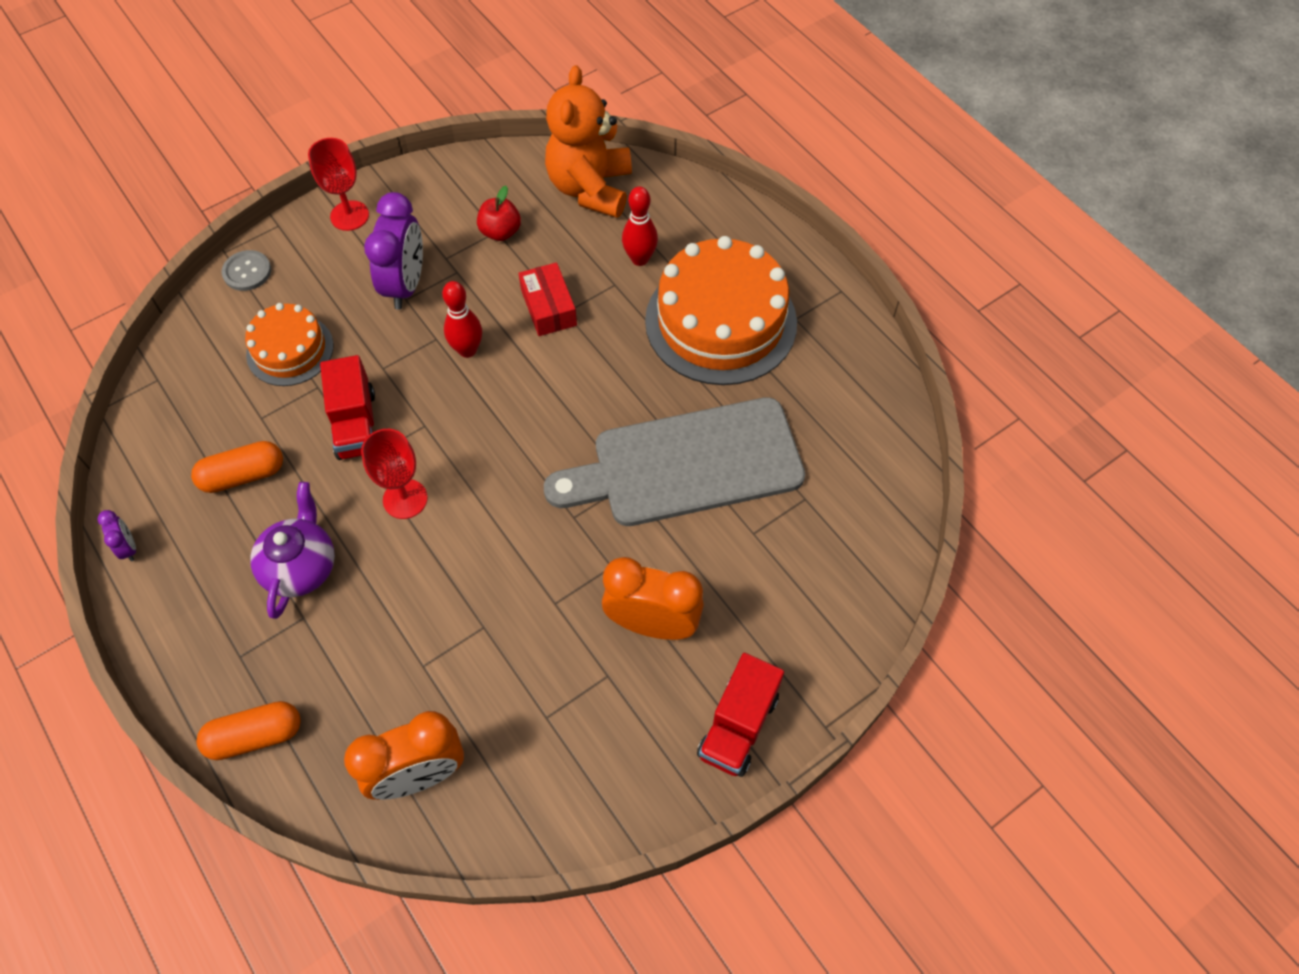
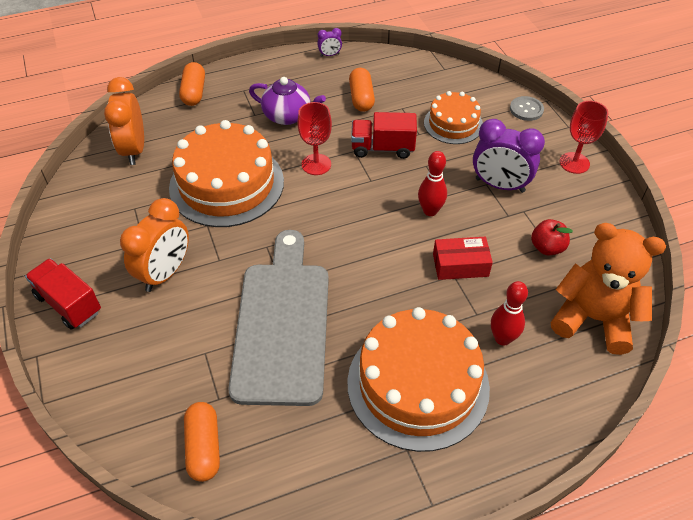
camera: 105 degrees right, 10 degrees down
none -> orange cake [169,120,284,227]
none -> orange capsule [184,402,220,482]

